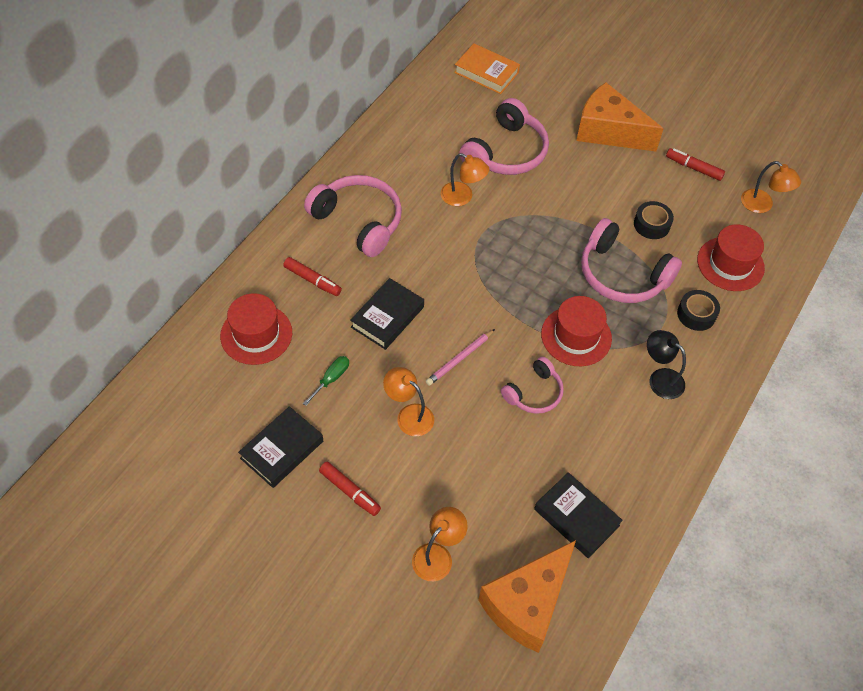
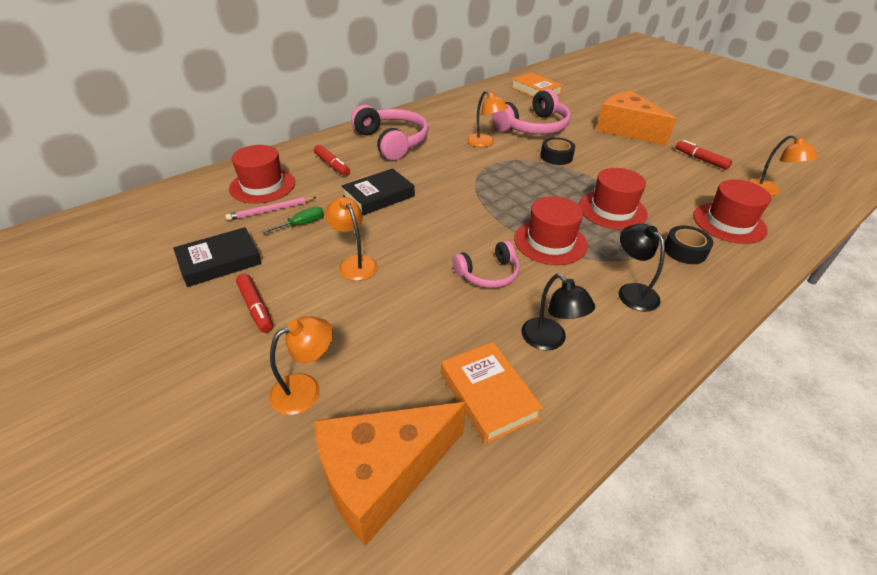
camera: 20 degrees right, 15 degrees down
pink pencil [426,329,495,386] -> pink pencil moved to [225,197,317,221]
black book [534,472,623,558] -> orange book [441,342,543,444]
pink headphones [581,218,682,303] -> red hat [579,168,648,230]
black tape [634,201,674,239] -> black tape moved to [540,137,575,165]
none -> black lamp [522,274,595,350]

